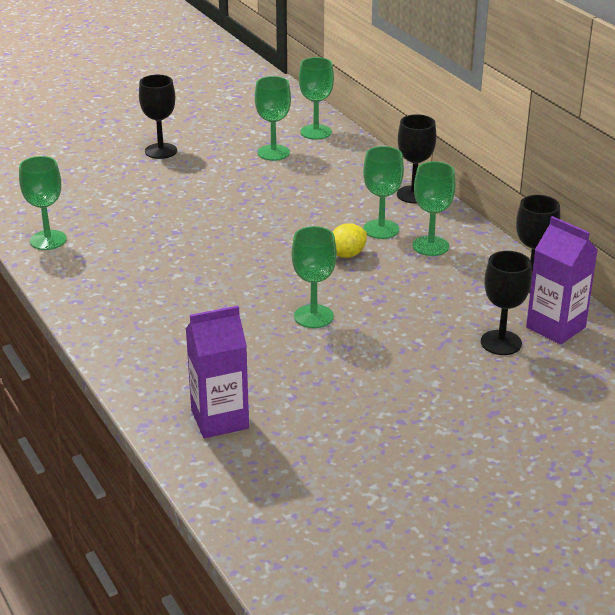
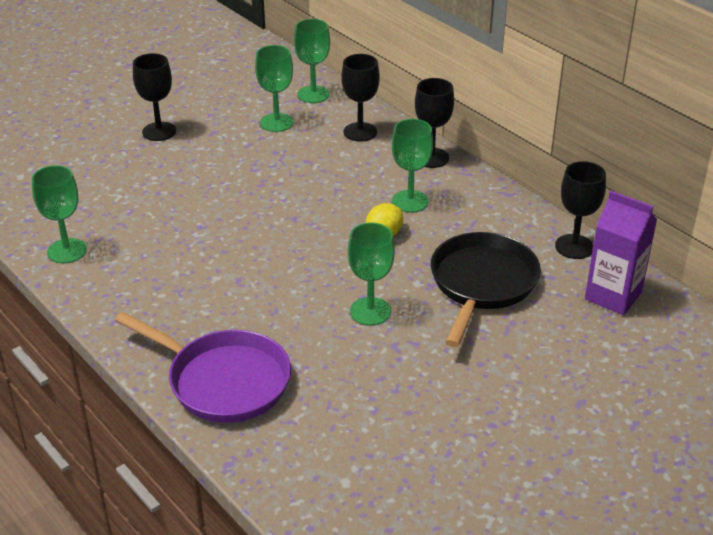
camera: 10 degrees left, 5 degrees up
purple carton [186,306,249,438] -> none
green goblet [413,162,456,256] -> none
black goblet [481,251,532,355] -> black goblet moved to [341,54,380,142]
none -> purple pan [115,312,291,423]
none -> black pan [431,232,541,347]

